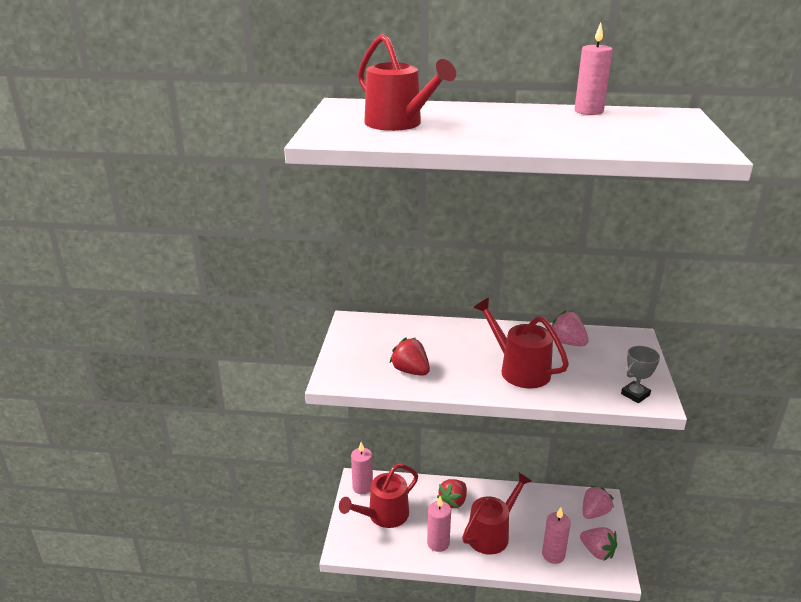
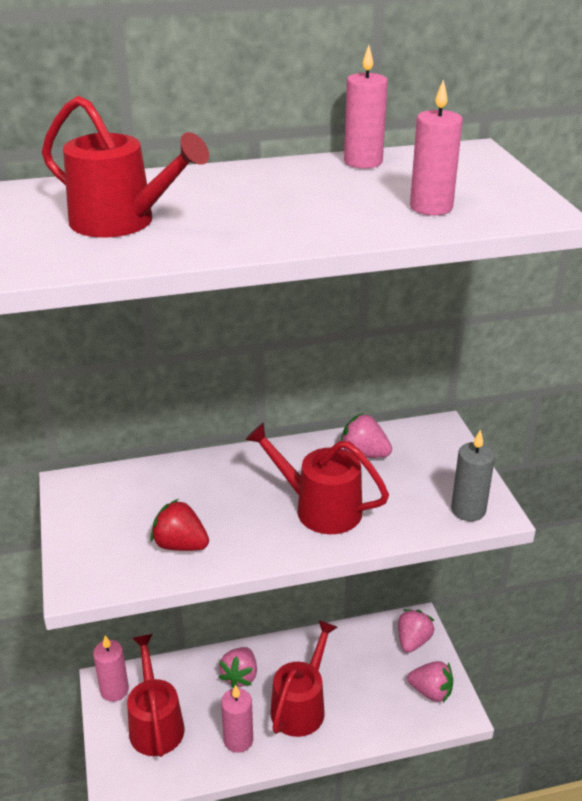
camera: 20 degrees left, 5 degrees up
red watering can [339,464,418,528] -> red watering can turned 135 degrees clockwise [127,634,185,757]
red strawberry [437,479,467,508] -> pink strawberry [219,647,257,689]
pink candle [542,508,571,564] -> pink candle moved to [410,79,463,215]
grey trophy [621,346,660,403] -> grey candle [451,429,495,521]

